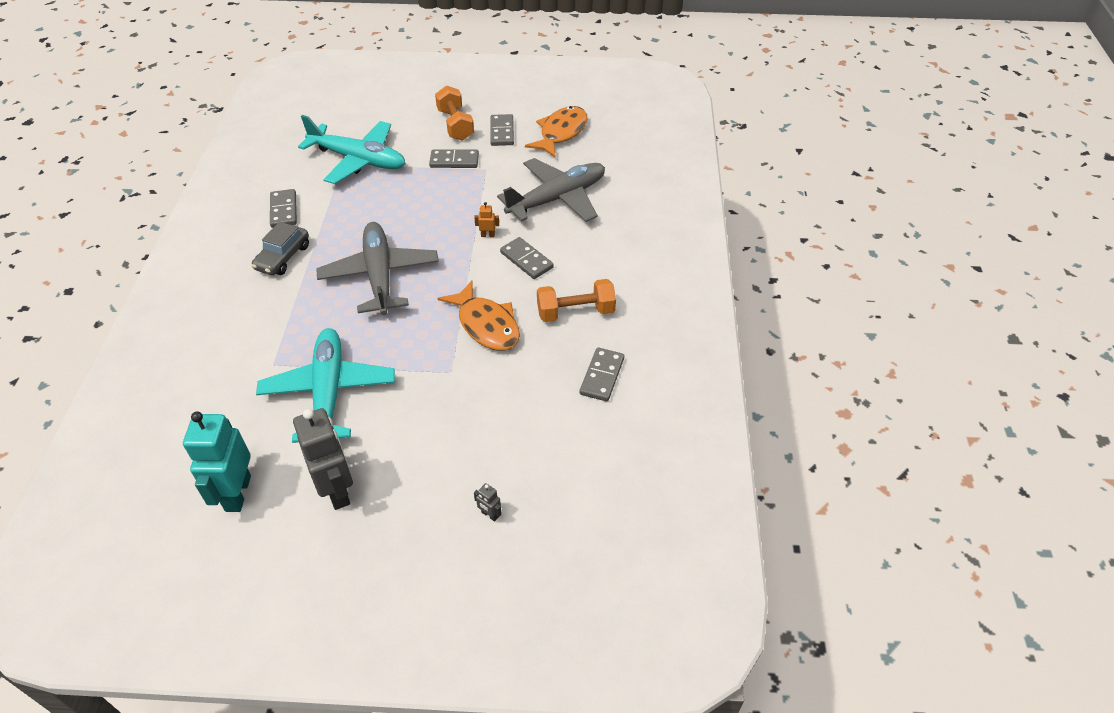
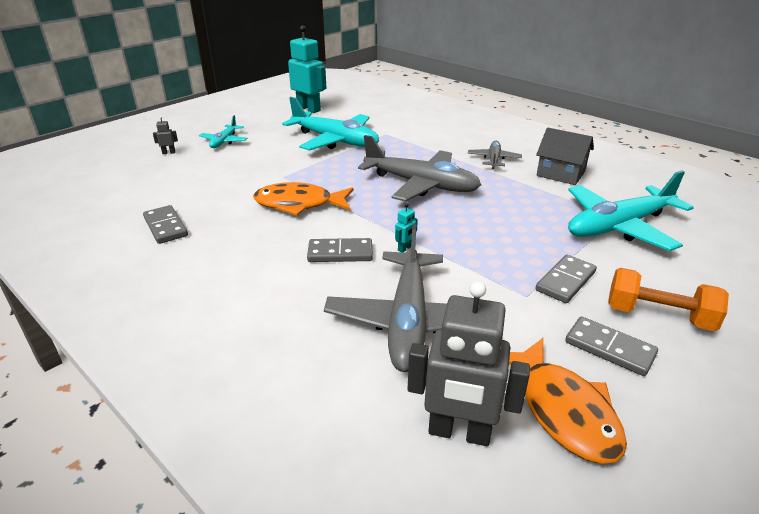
camera: 130 degrees right, 15 degrees down
grey car [251,222,309,275] -> grey plane [468,141,522,169]
grey domino [270,189,297,228] -> grey house [536,127,594,185]
grey robot [293,408,353,510] -> grey robot moved to [408,281,530,446]
orange robot [474,202,499,237] -> turquoise robot [395,203,418,252]
orange dumbbell [537,279,616,322] -> none
none -> turquoise plane [199,115,248,148]

